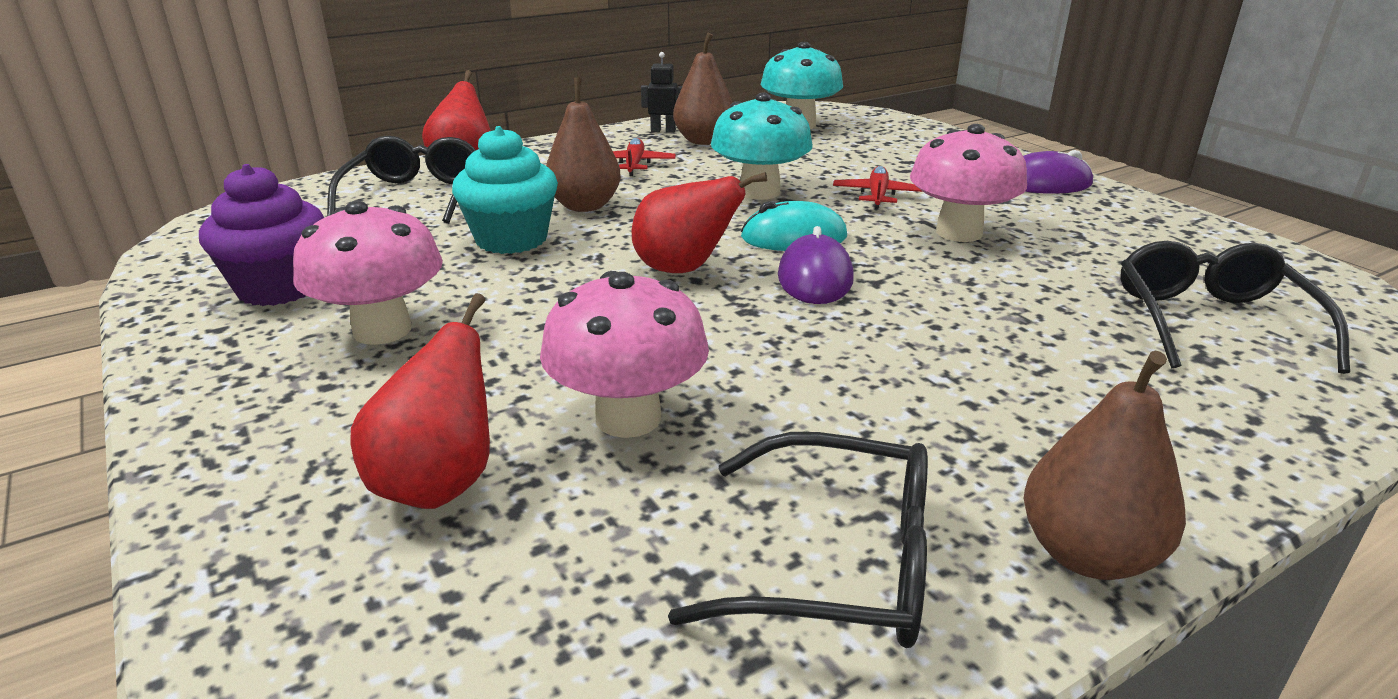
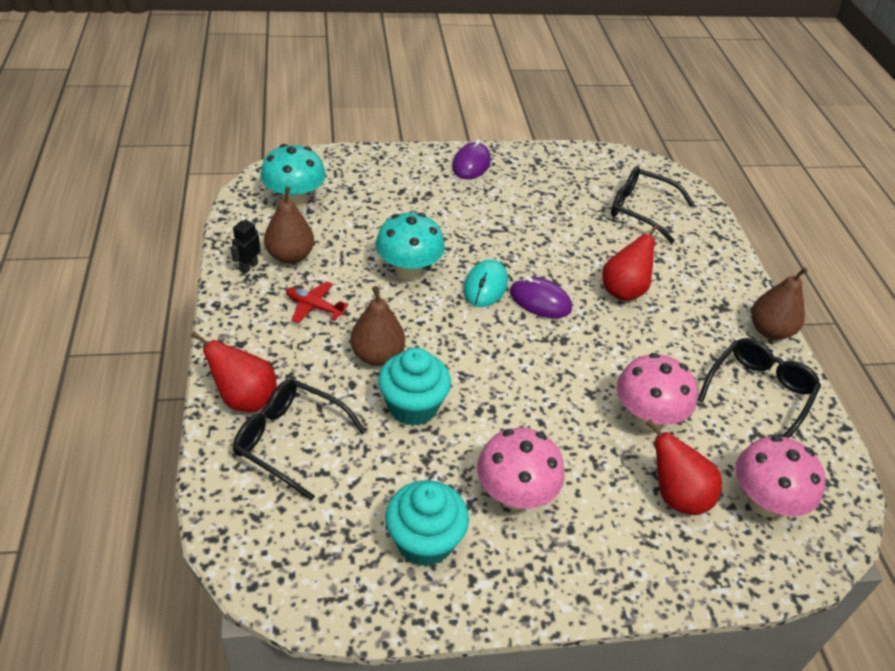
camera: 70 degrees left, 15 degrees up
purple cupcake [199,164,324,306] -> turquoise cupcake [385,480,469,567]
red pear [632,172,767,273] -> red pear moved to [602,223,659,301]
red plane [833,166,923,209] -> none
pink mushroom [910,124,1027,242] -> pink mushroom moved to [735,435,826,517]

